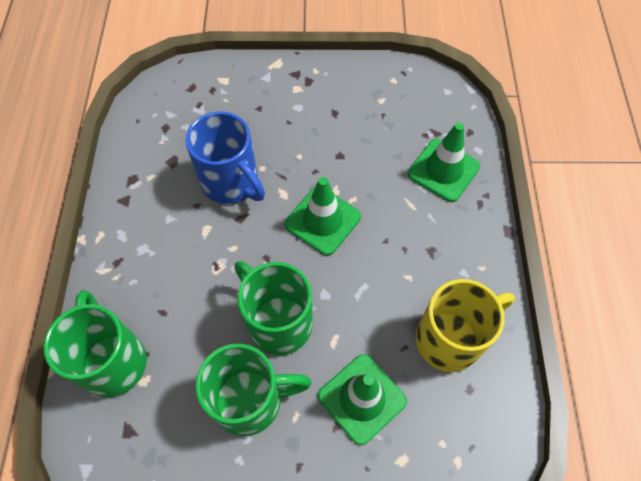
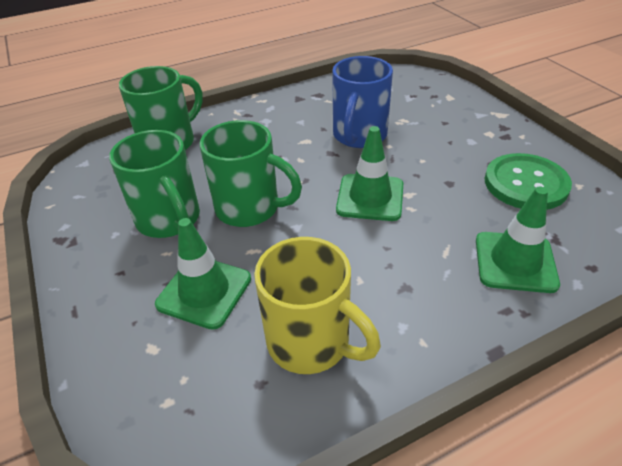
camera: 65 degrees right, 20 degrees down
green mug [235,261,313,355] -> green mug turned 90 degrees clockwise [200,120,302,227]
none -> green button [485,153,572,210]

